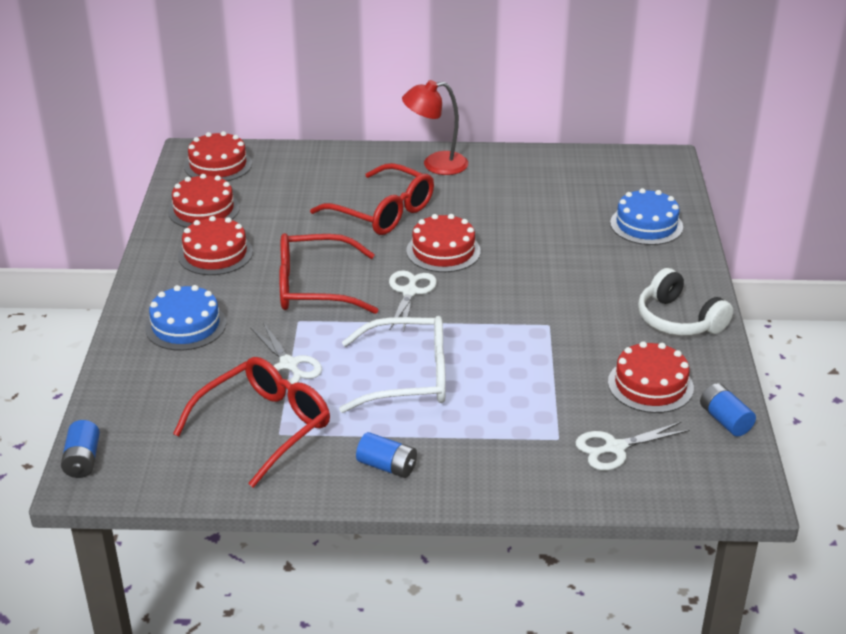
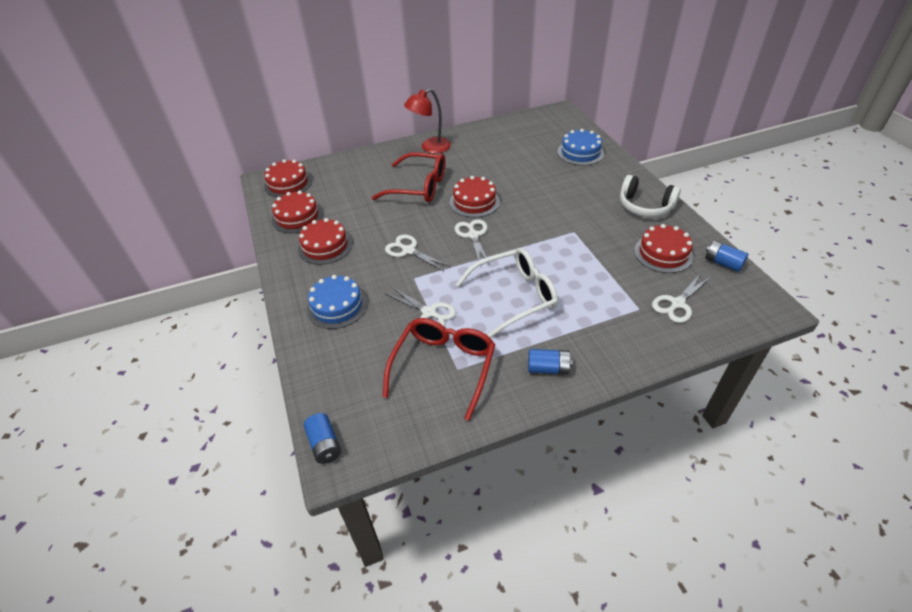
camera: 20 degrees left, 10 degrees up
red glasses [279,233,378,314] -> white scissors [385,234,449,271]

